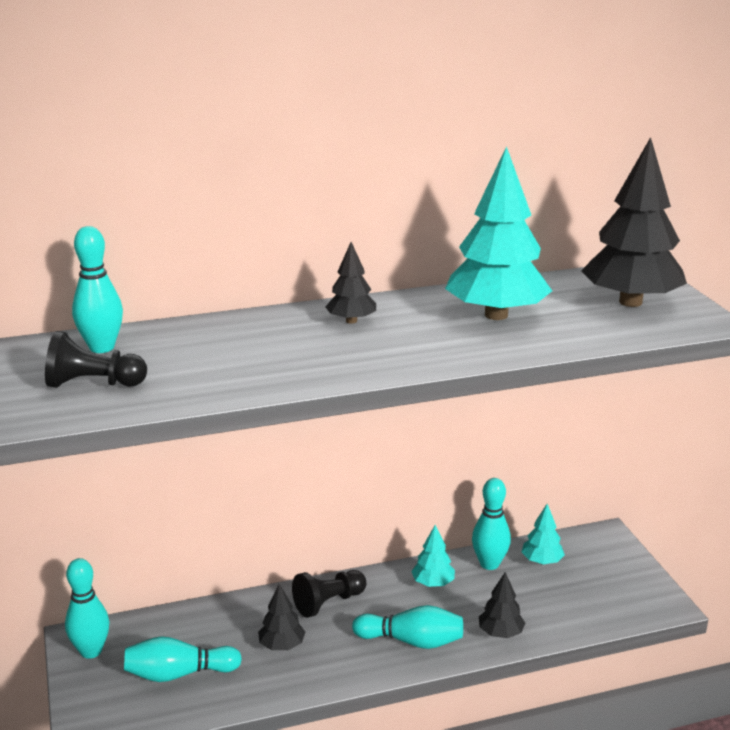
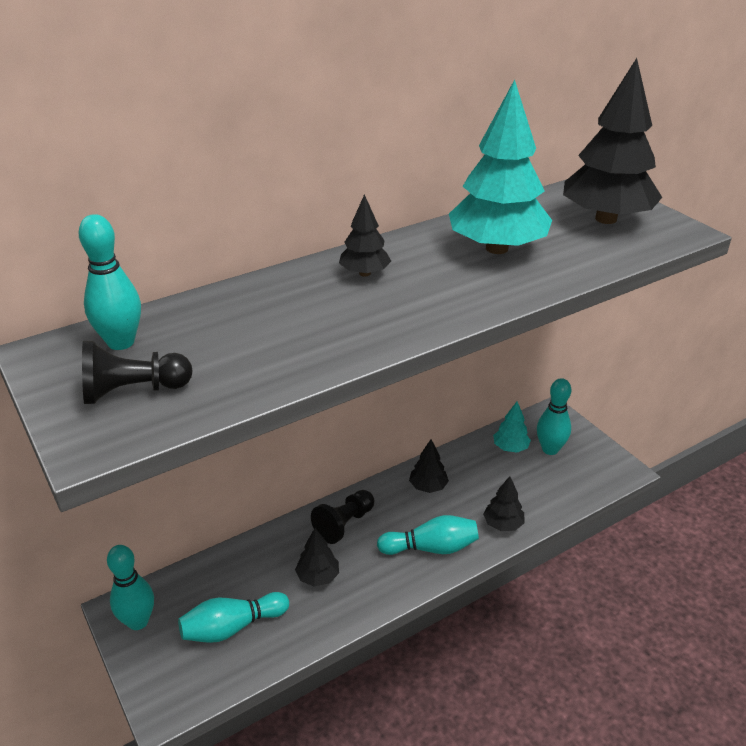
camera: 15 degrees left, 10 degrees up
turquoise tree [411,525,455,587] -> black tree [409,439,449,493]
turquoise bowling pin [472,478,511,570] -> turquoise bowling pin moved to [537,378,571,455]

